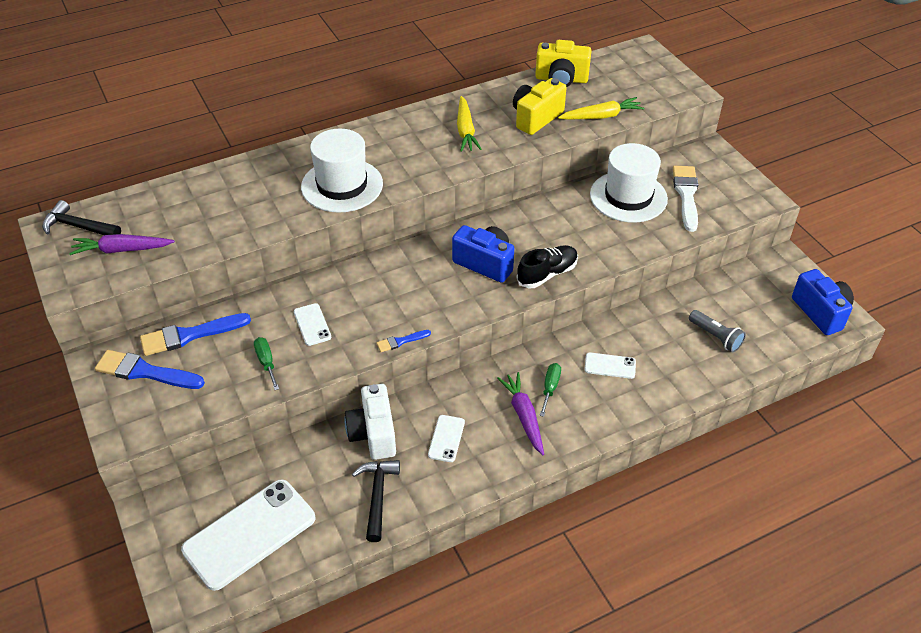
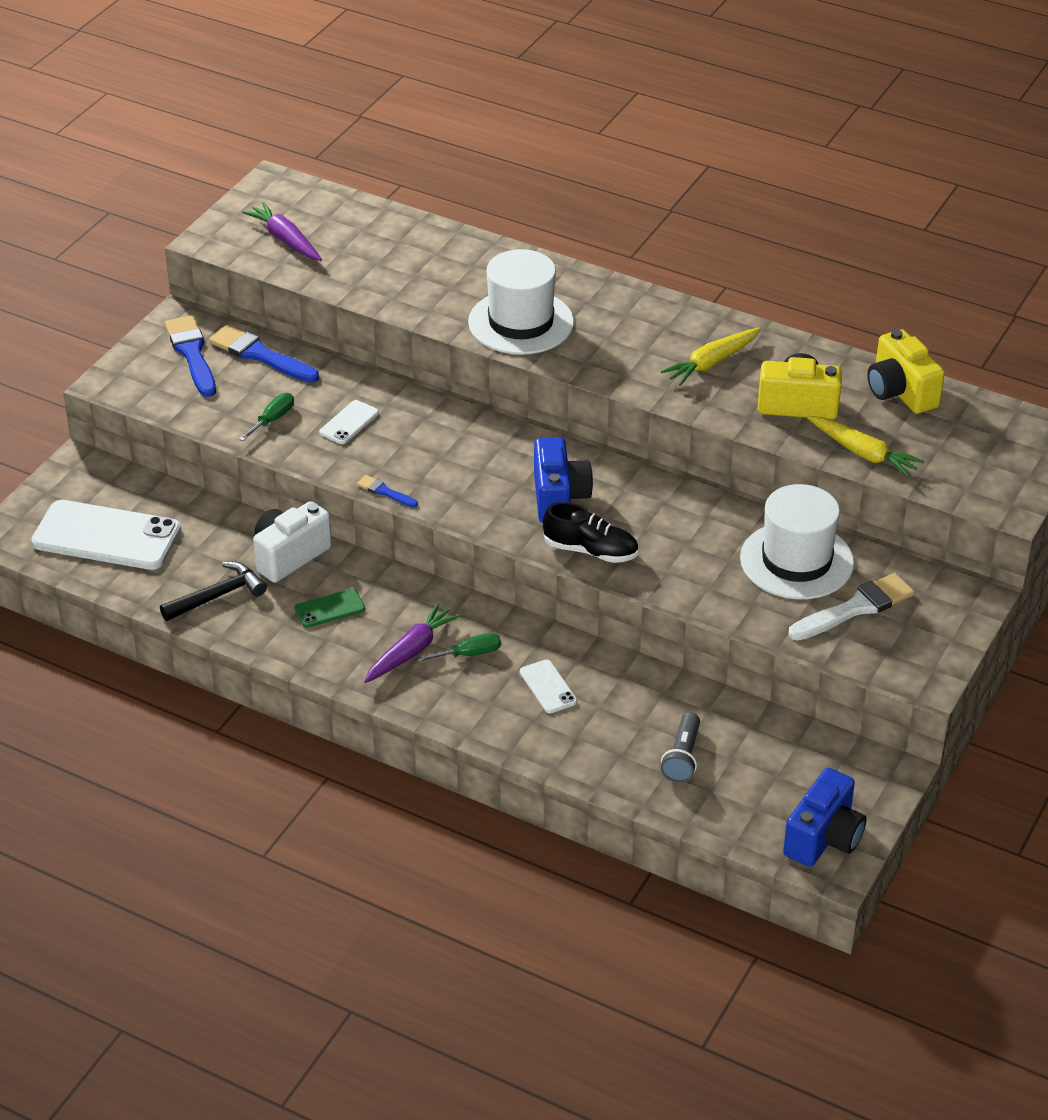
camera: 55 degrees right, 5 degrees down
black hammer [42,200,121,235] -> none
white phone [428,415,465,462] -> green phone [295,589,365,628]

